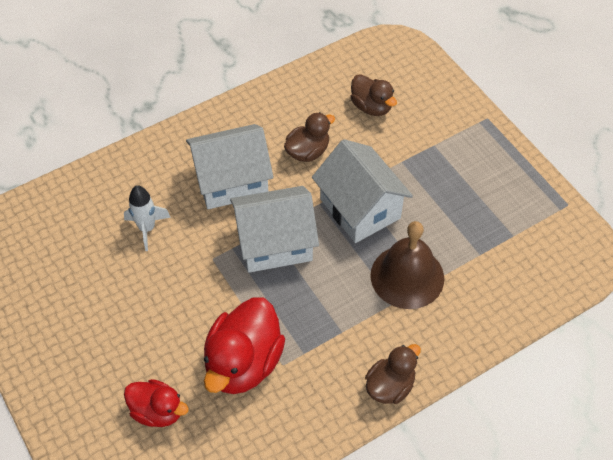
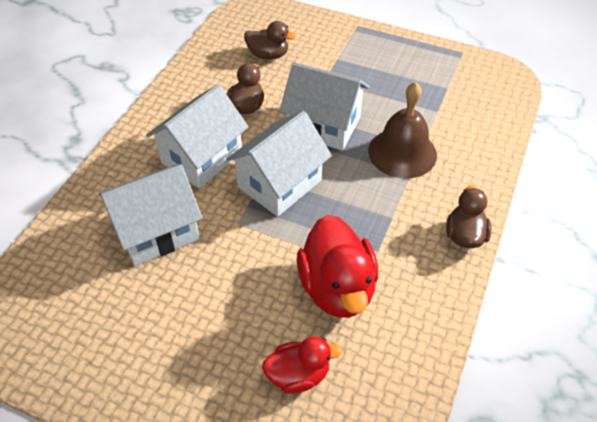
camera: 35 degrees left, 5 degrees down
white rocket [124,185,171,251] -> white house [99,165,203,266]

